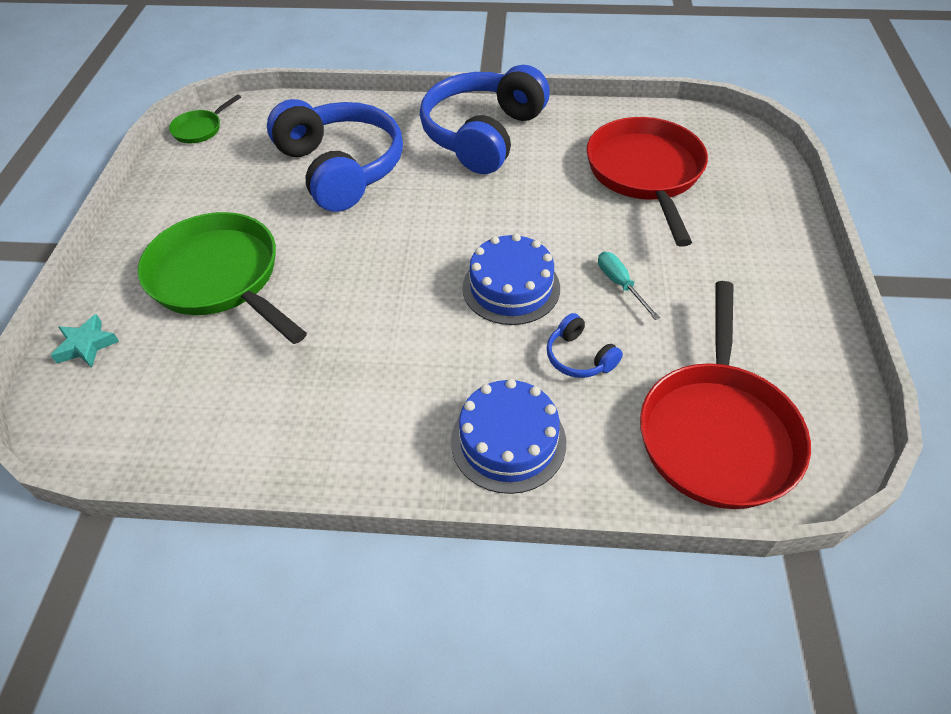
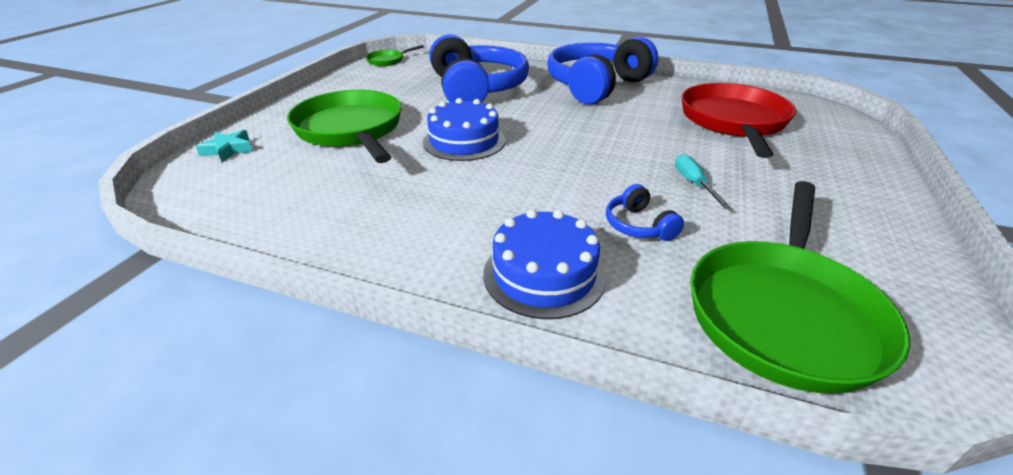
camera: 15 degrees right, 15 degrees down
blue cake [462,234,560,325] -> blue cake moved to [423,98,505,161]
red pan [640,281,811,509] -> green pan [690,181,910,394]

